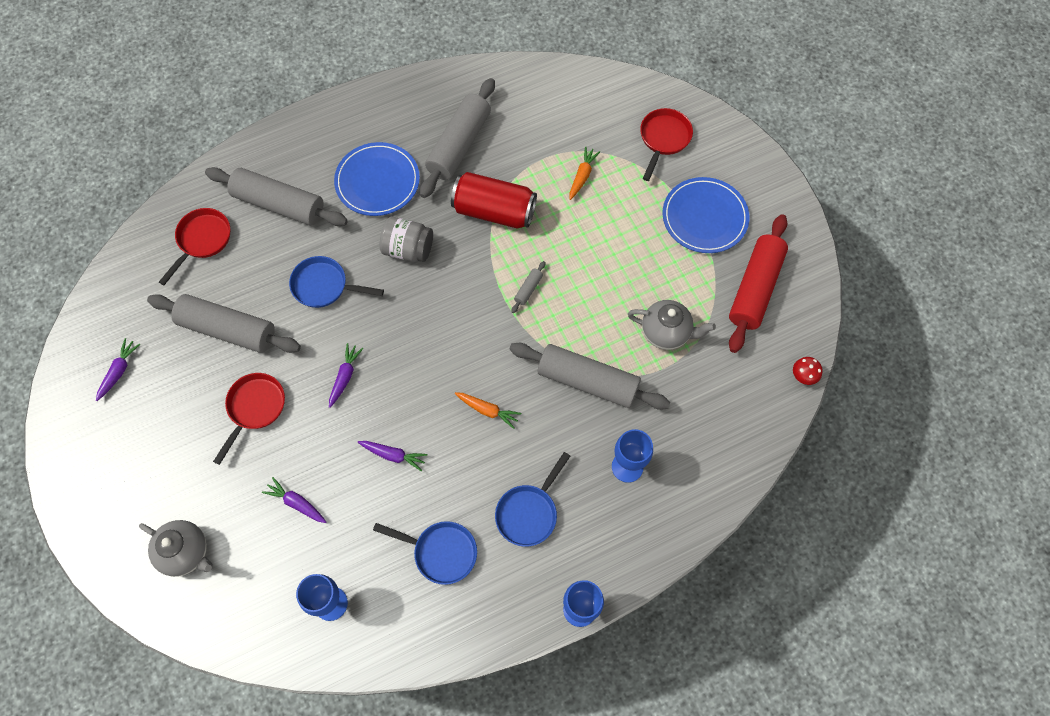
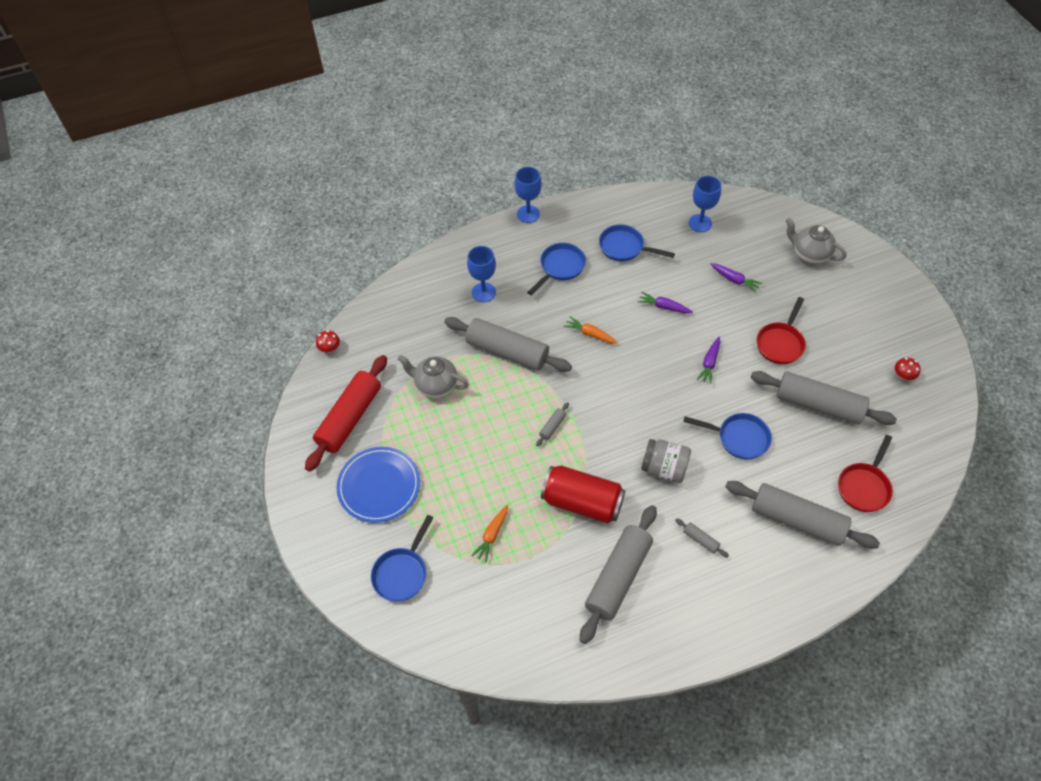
camera: 175 degrees left, 10 degrees down
purple carrot [96,338,140,401] -> red mushroom [895,357,921,380]
blue plate [334,142,420,216] -> grey rolling pin [675,518,729,558]
red pan [640,108,693,181] -> blue pan [371,515,433,602]

